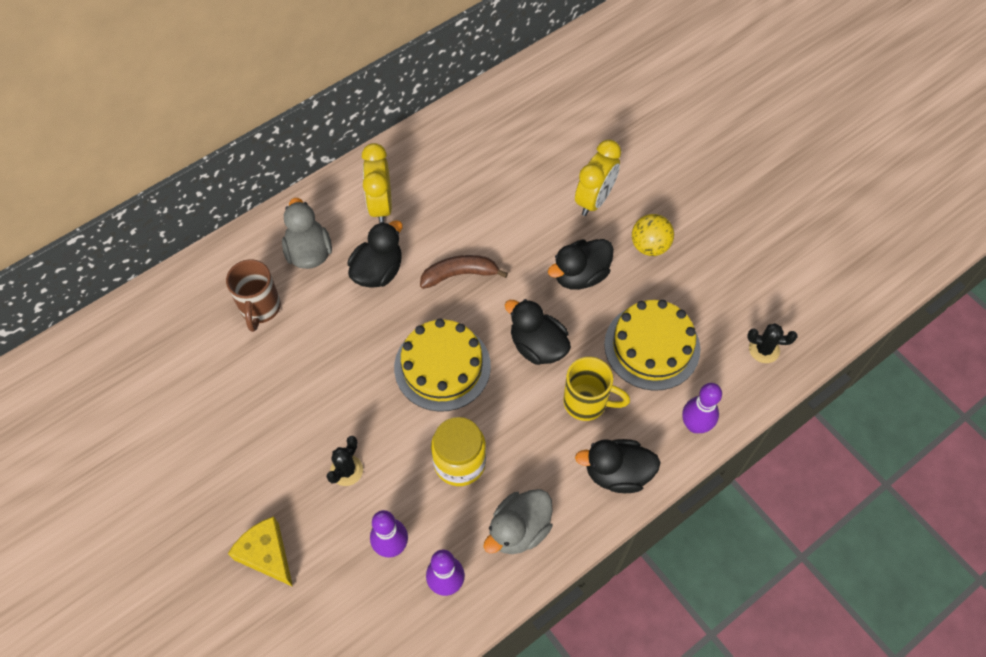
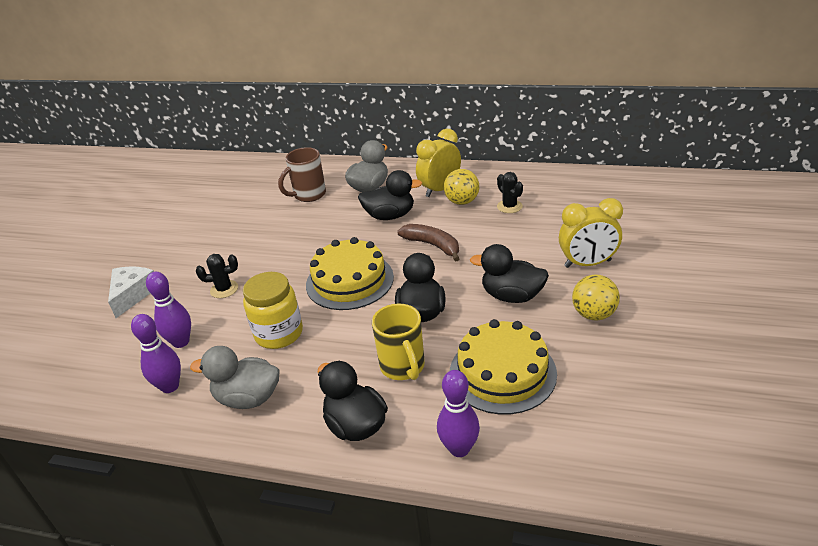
camera: 55 degrees right, 25 degrees down
yellow cheese [228,516,293,587] -> white cheese [108,266,154,318]
black cactus [747,323,797,363] -> black cactus moved to [497,172,523,213]
none -> yellow ball [444,169,479,205]

